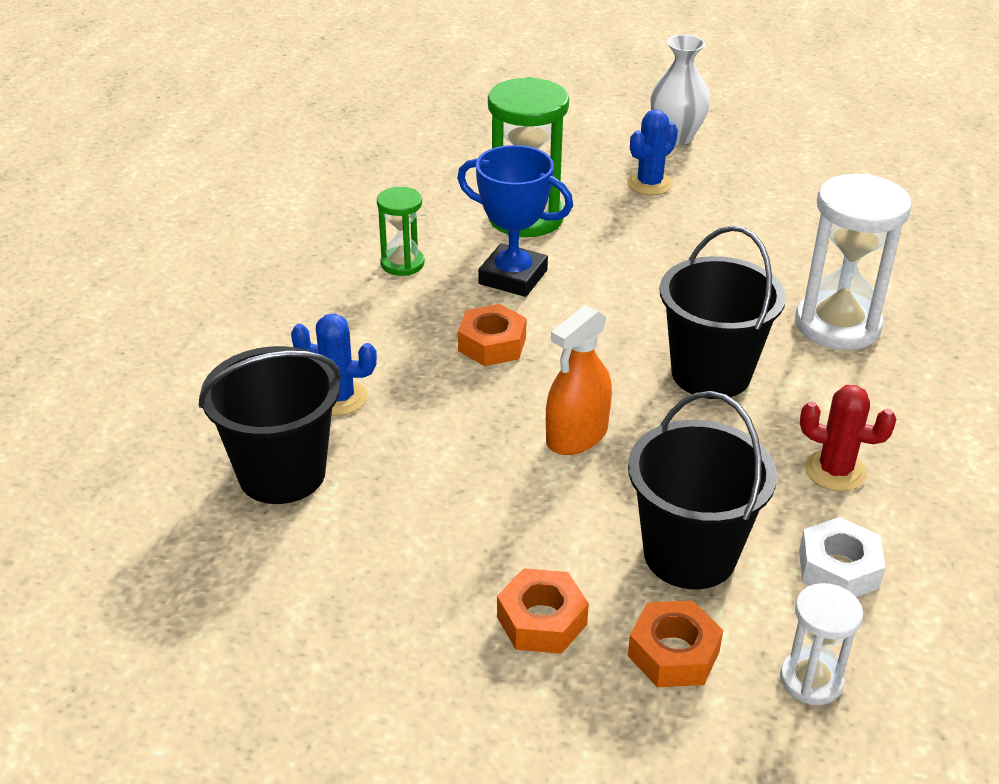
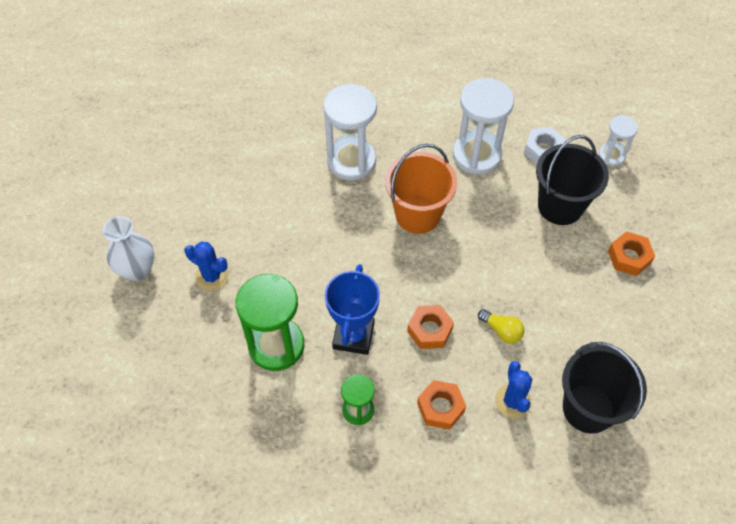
camera: 105 degrees left, 20 degrees up
orange spray bottle [546,305,612,455] -> none
orange nut [628,600,723,687] -> orange nut moved to [417,380,466,430]
black bucket [660,226,786,399] -> orange bucket [385,144,457,234]
red cactus [800,385,896,491] -> white hourglass [453,78,514,174]
none -> yellow light bulb [478,309,525,344]

